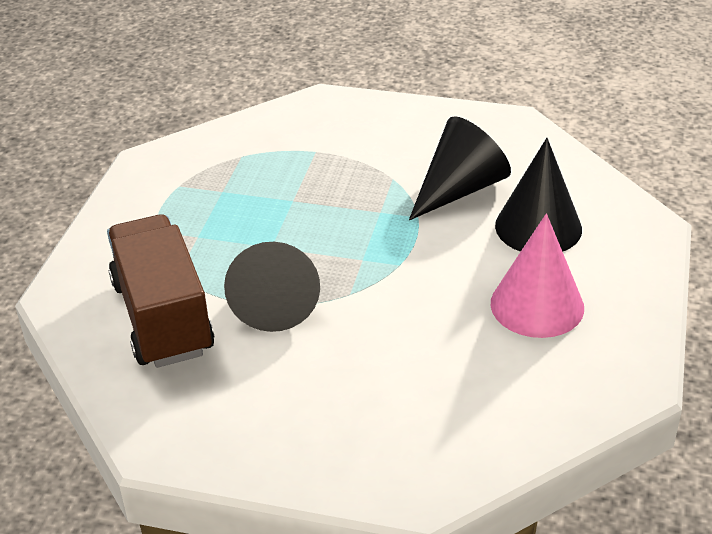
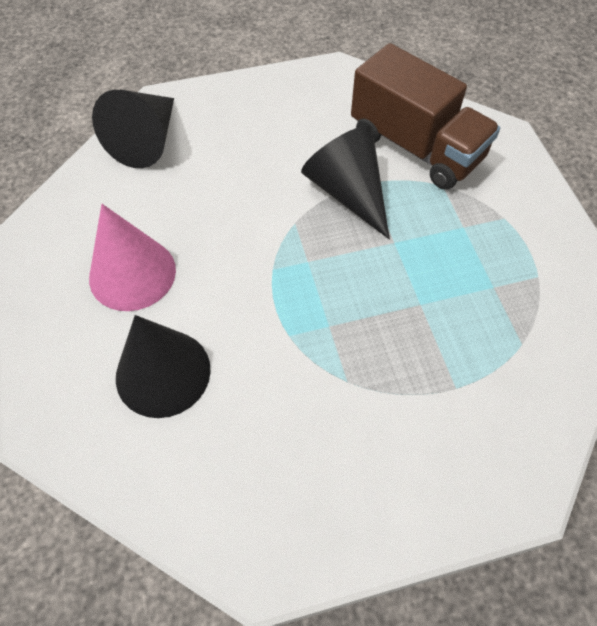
camera: 150 degrees right, 20 degrees up
black cone [409,116,511,220] -> black cone moved to [92,90,174,168]

